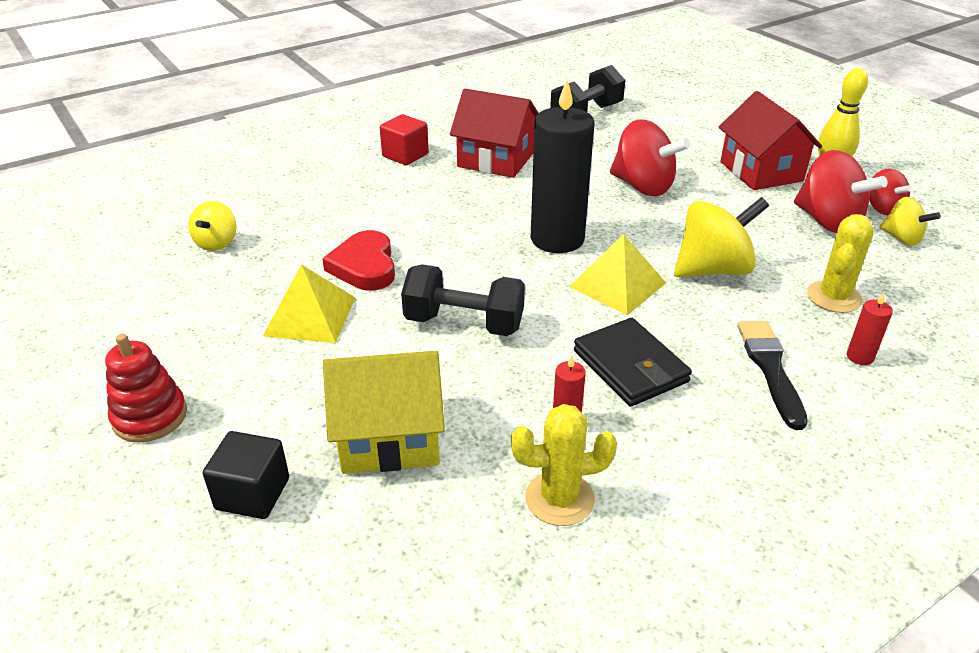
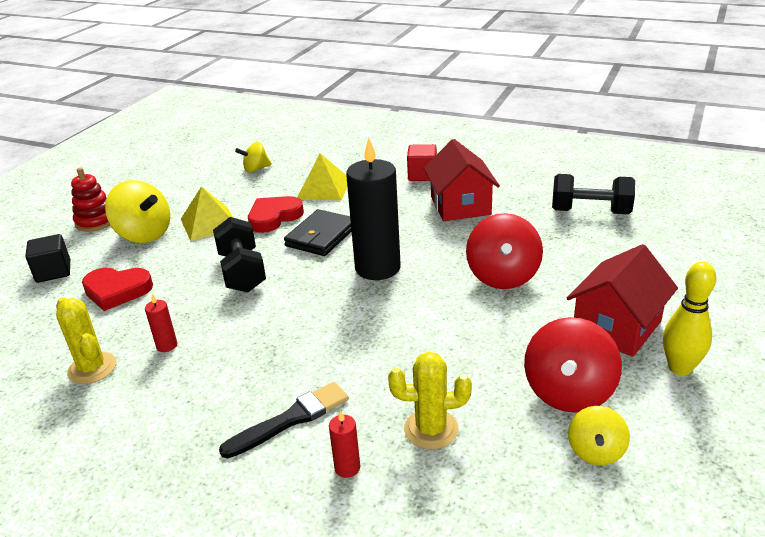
camera: 60 degrees right, 5 degrees down
yellow house [323,351,445,474] -> red heart [82,268,153,311]
yellow pyramid [569,234,666,315] -> yellow pyramid moved to [297,153,347,201]
black wallet [574,318,692,407] -> black wallet moved to [284,209,352,256]
yellow spinning top [674,197,769,277] -> yellow spinning top moved to [105,180,170,243]
red spinning top [869,169,913,215] -> none

